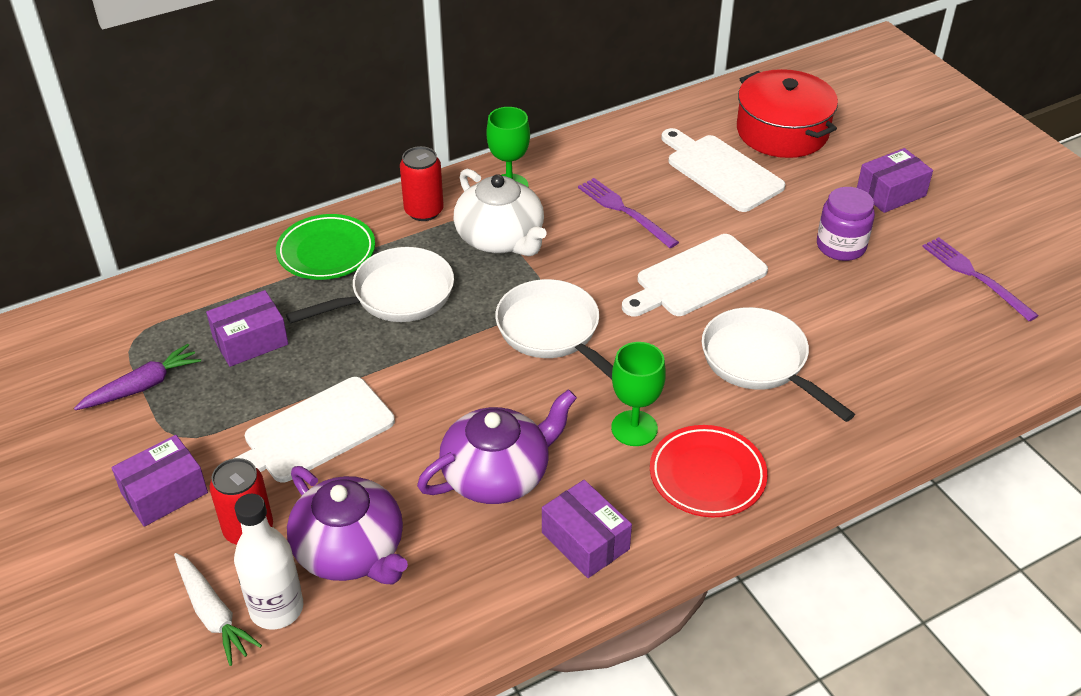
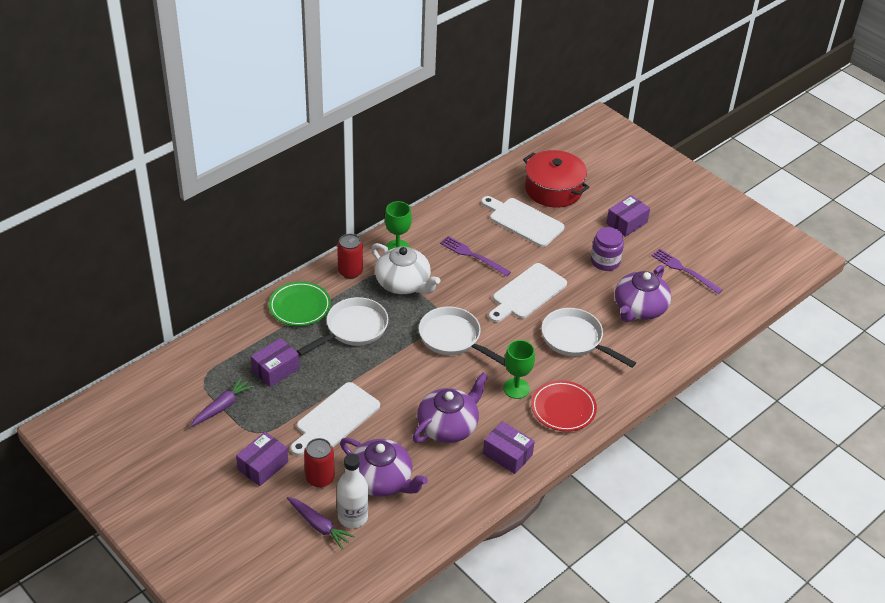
camera: 15 degrees left, 0 degrees up
white carrot [174,553,262,666] -> purple carrot [287,497,355,549]
none -> purple teapot [615,265,671,322]

